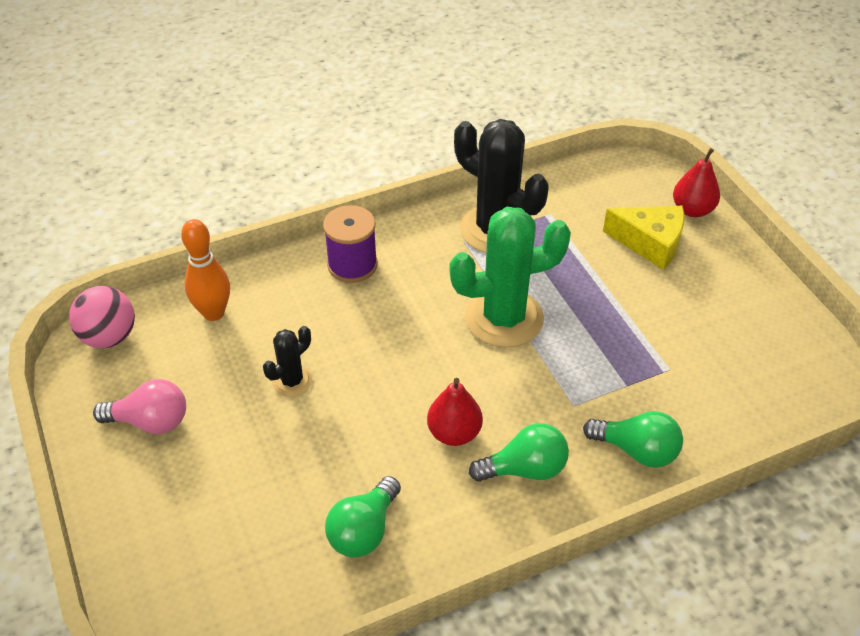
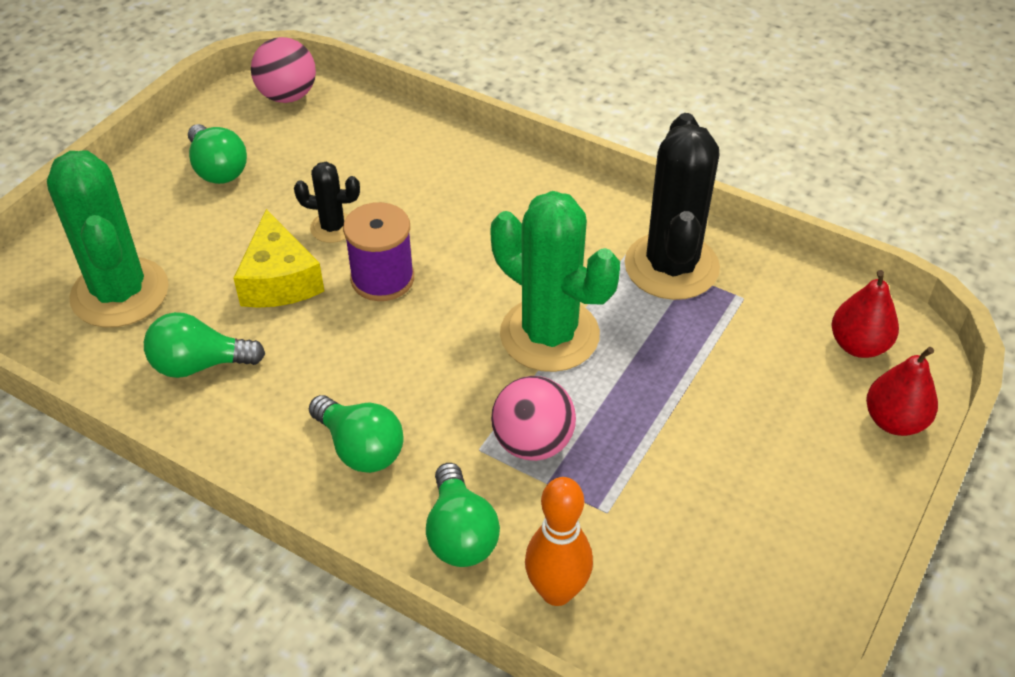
camera: 55 degrees right, 0 degrees up
pink light bulb [93,379,186,434] -> green light bulb [188,124,247,184]
orange bowling pin [181,219,230,321] -> orange bowling pin moved to [525,477,593,606]
purple spool [323,205,378,283] -> purple spool moved to [343,202,414,301]
red pear [427,378,483,446] -> red pear moved to [832,270,899,358]
yellow cheese [603,206,685,270] -> yellow cheese moved to [234,209,324,308]
none -> green cactus [47,150,169,328]
none -> pink ball [491,376,576,461]

